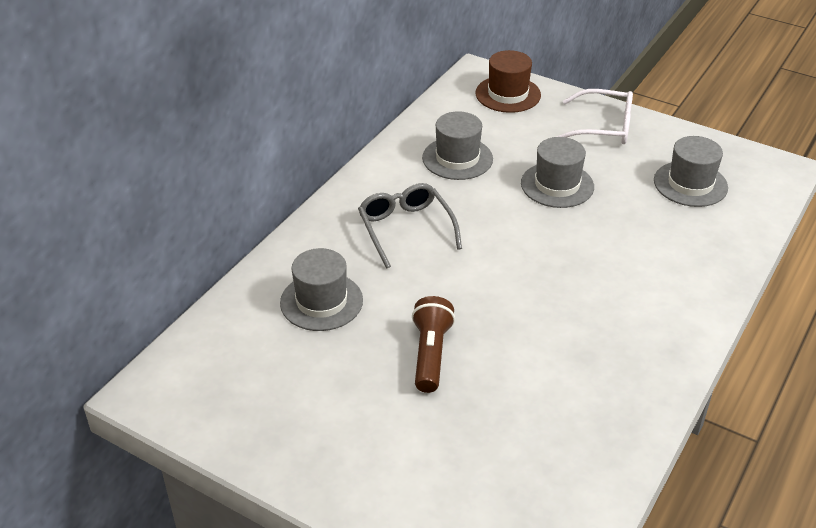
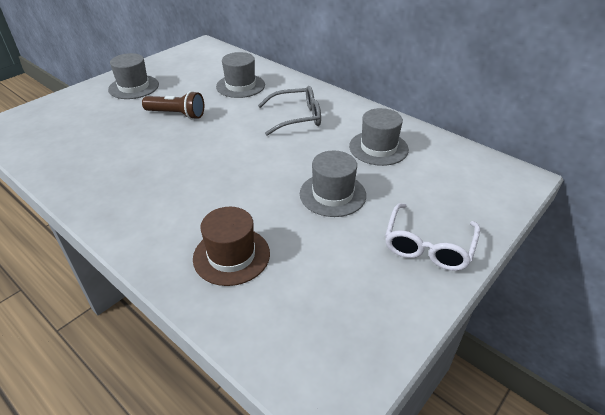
camera: 100 degrees right, 0 degrees up
brown hat [475,50,541,113] -> brown hat moved to [193,207,270,286]
grey hat [654,136,728,207] -> grey hat moved to [108,53,159,99]

